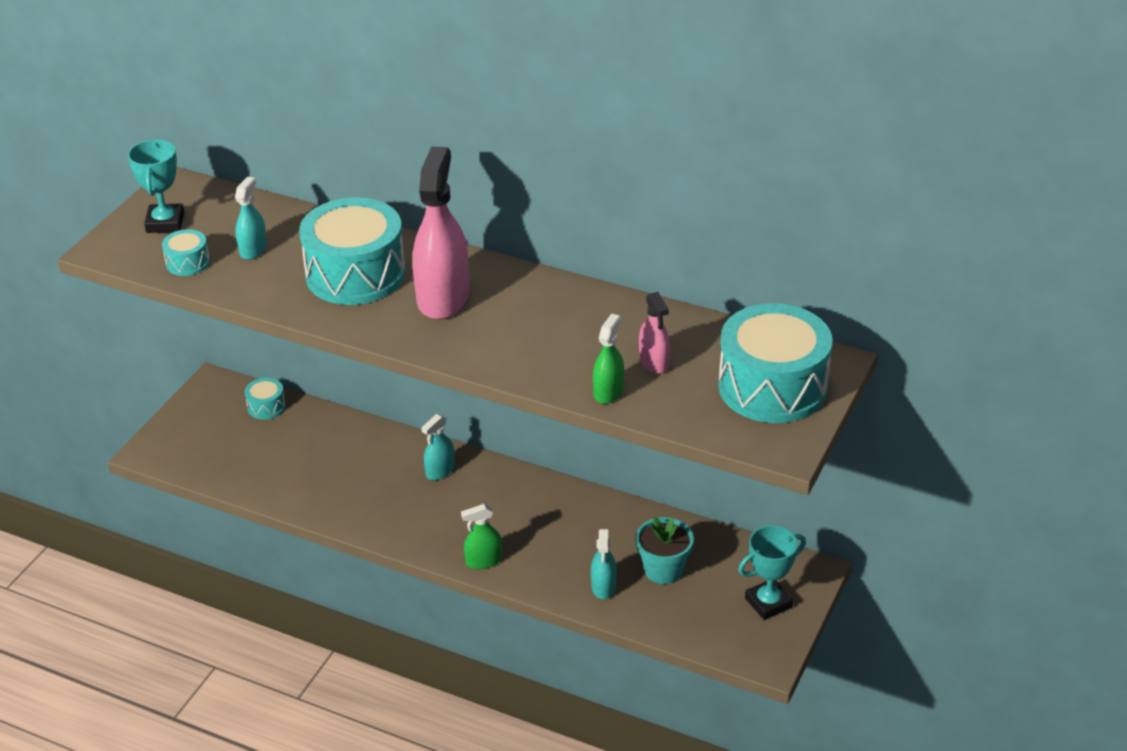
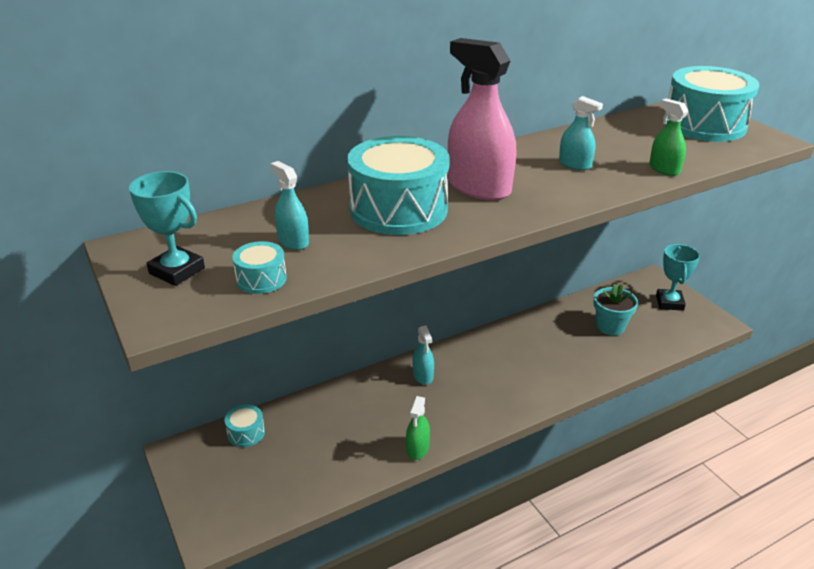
camera: 55 degrees left, 5 degrees down
green spray bottle [461,504,502,569] -> green spray bottle moved to [406,396,430,460]
turquoise spray bottle [591,529,617,599] -> turquoise spray bottle moved to [559,96,603,170]
pink spray bottle [639,292,670,374] -> none

